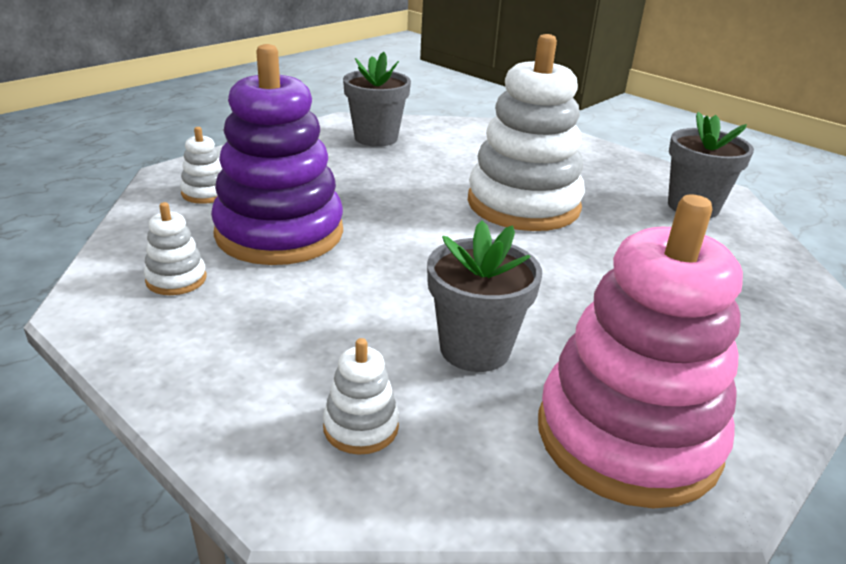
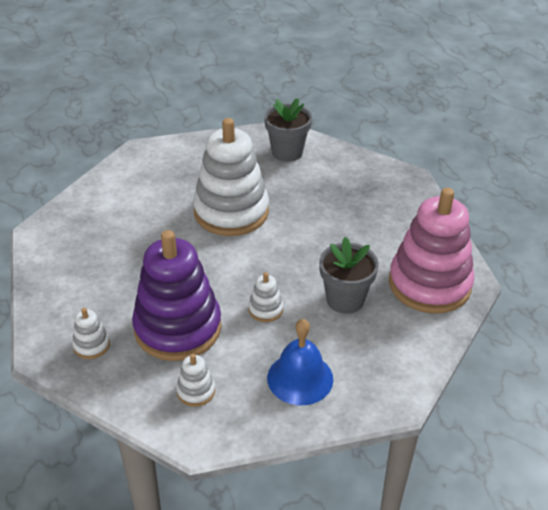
camera: 55 degrees left, 10 degrees up
white stacking toy [323,338,399,455] -> white stacking toy moved to [248,272,283,322]
grey flower pot [343,52,411,147] -> none
none -> blue bell [267,319,333,405]

